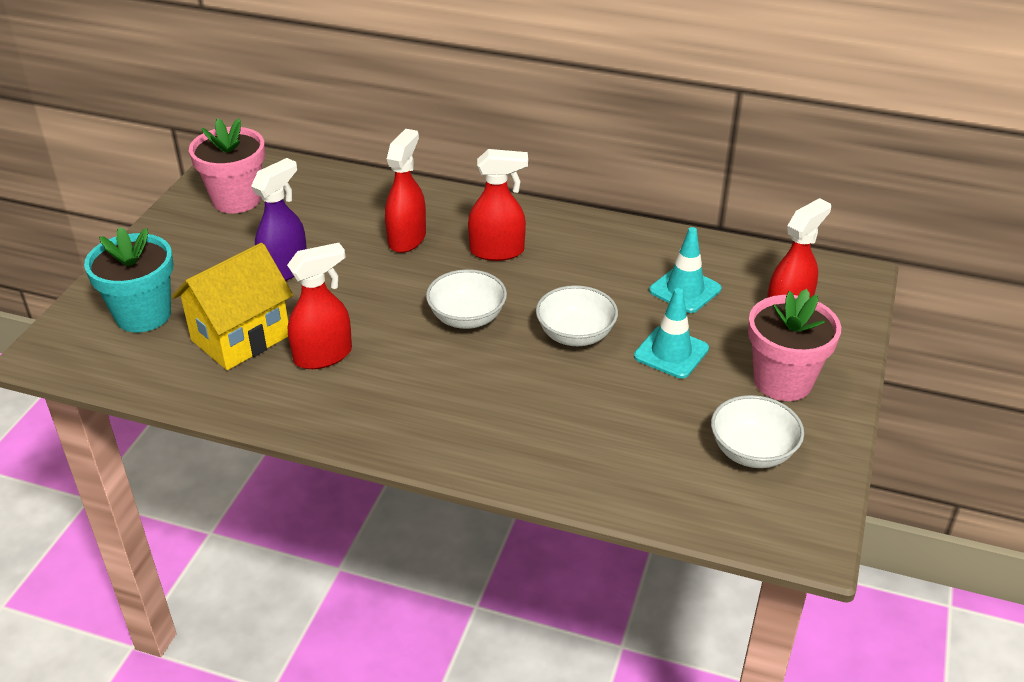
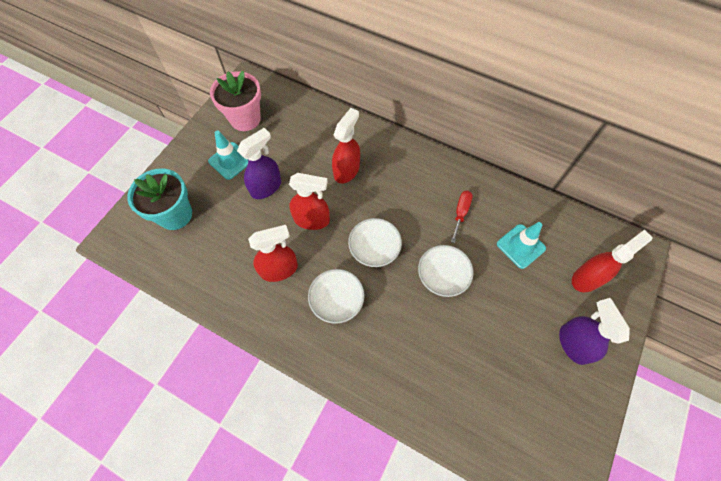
camera: 10 degrees right, 25 degrees up
yellow house [172,243,293,370] -> none
red spray bottle [468,149,528,261] -> red spray bottle moved to [289,173,330,230]
turquoise traffic cone [634,288,709,379] -> turquoise traffic cone moved to [208,130,248,180]
white bowl [711,395,804,468] -> white bowl moved to [308,269,365,324]
pink flower pot [748,289,841,401] -> purple spray bottle [559,298,630,365]
none -> red screwdriver [451,191,473,243]

